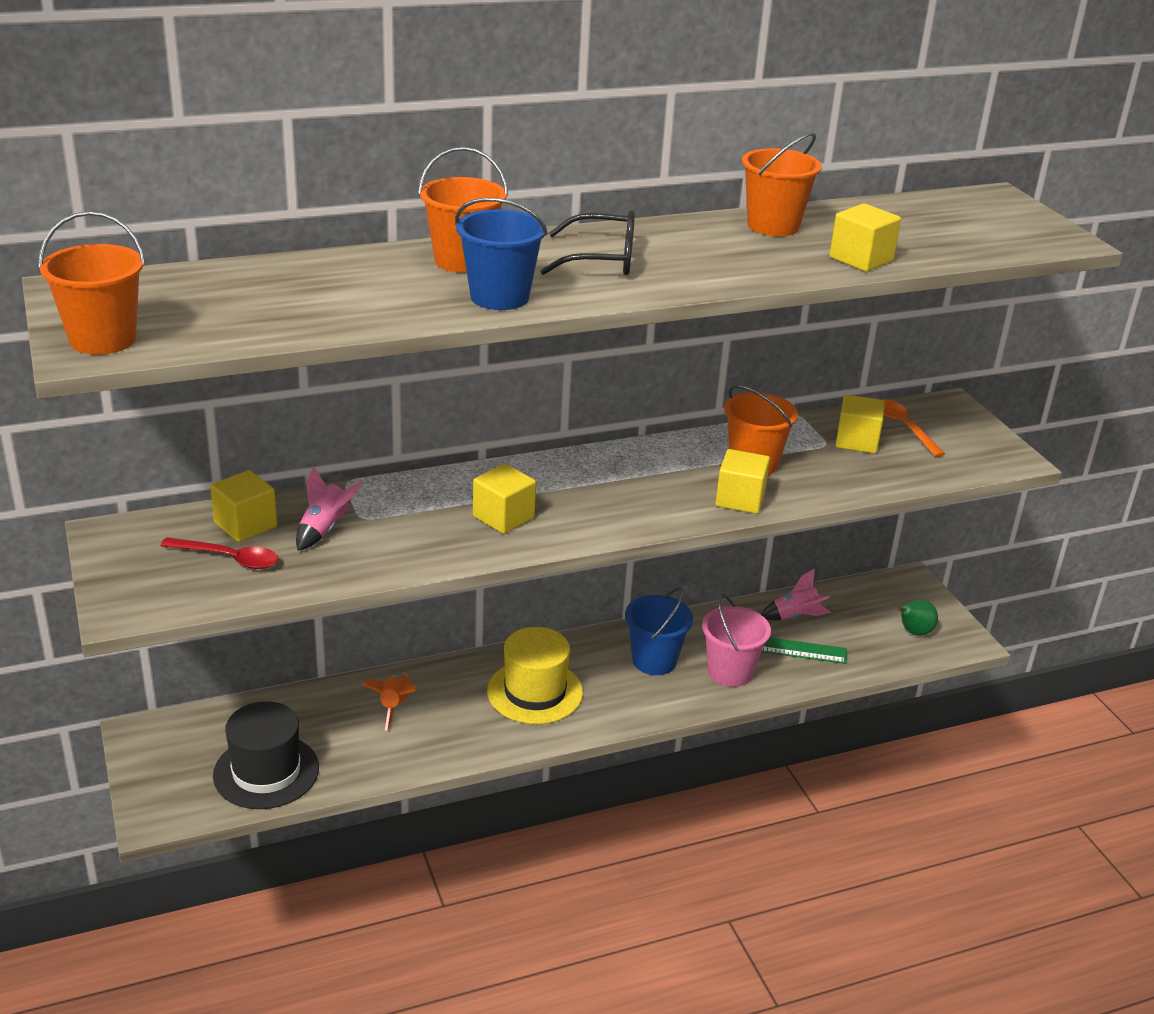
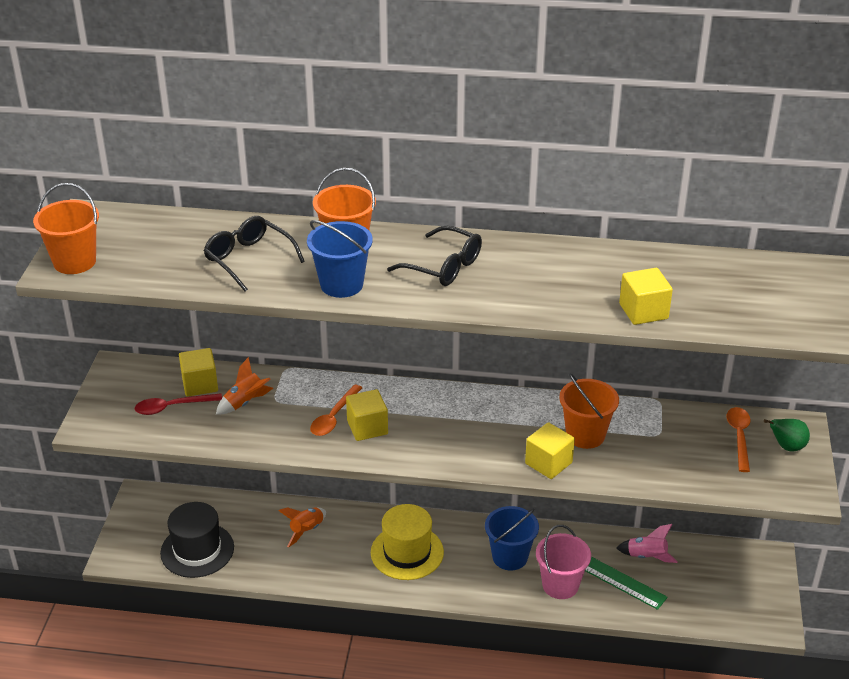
camera: 30 degrees right, 5 degrees up
red spoon [160,537,279,569] -> red spoon turned 120 degrees clockwise [135,393,222,415]
pink rocket [296,466,363,551] -> orange rocket [216,357,273,414]
orange bucket [742,132,822,236] -> none
yellow cube [836,394,885,454] -> none
green pear [898,600,938,636] -> green pear moved to [764,419,810,451]
none -> black glasses [204,216,305,292]
none -> orange spoon [310,384,362,436]

